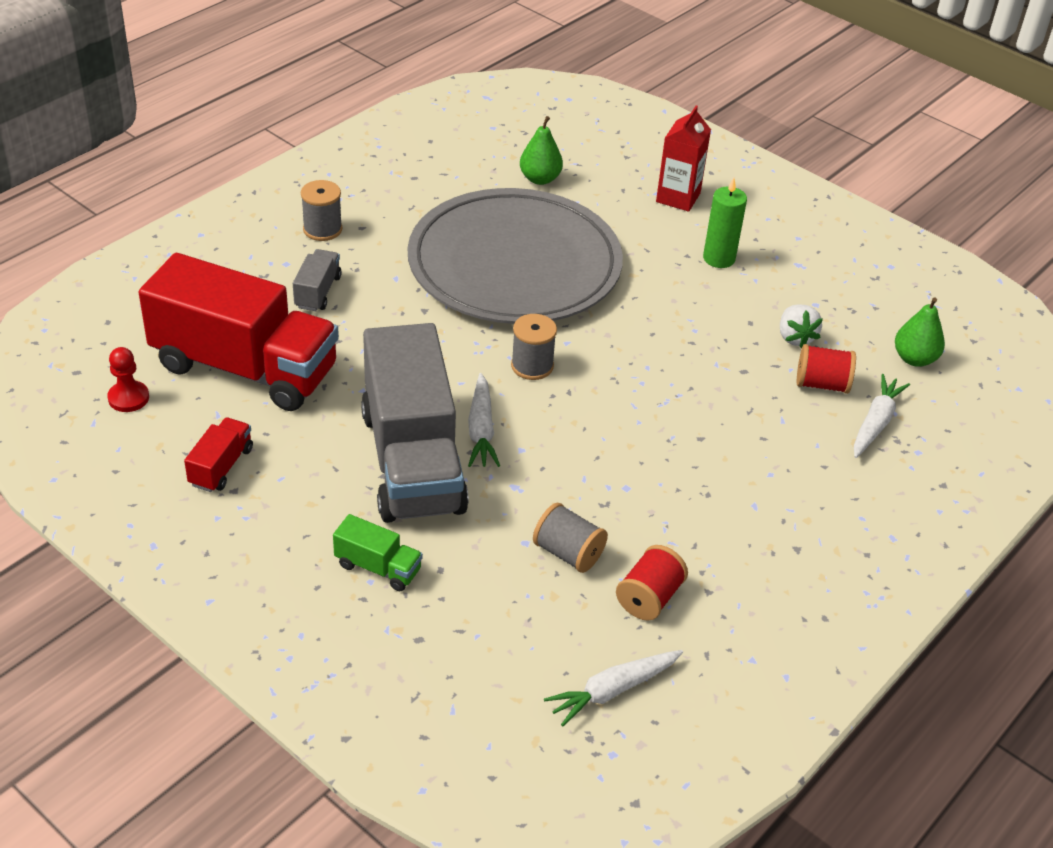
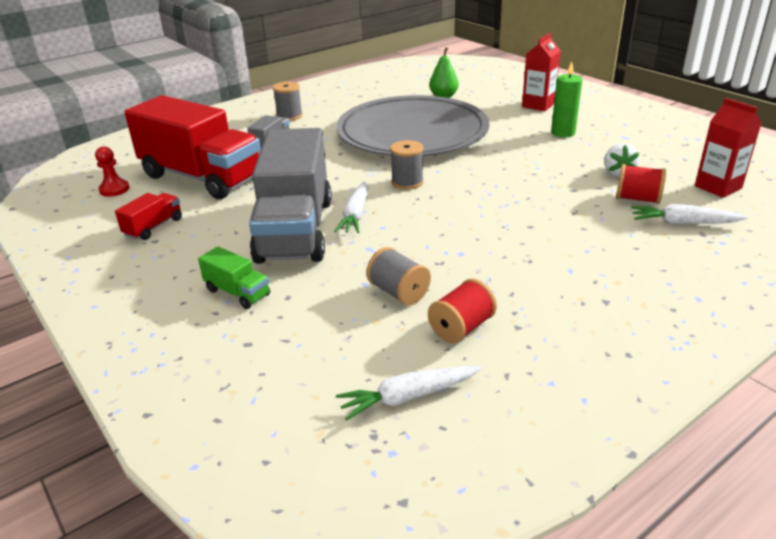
camera: 15 degrees right, 10 degrees down
white carrot [854,374,910,458] -> white carrot turned 120 degrees counterclockwise [631,204,748,224]
green pear [895,297,945,367] -> red carton [695,98,762,198]

